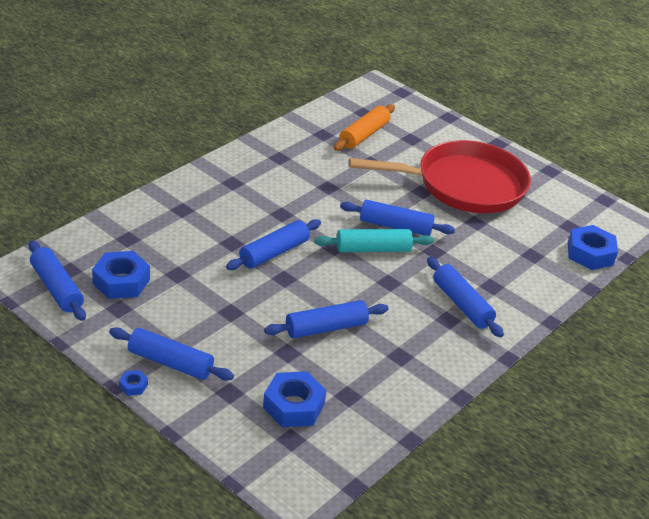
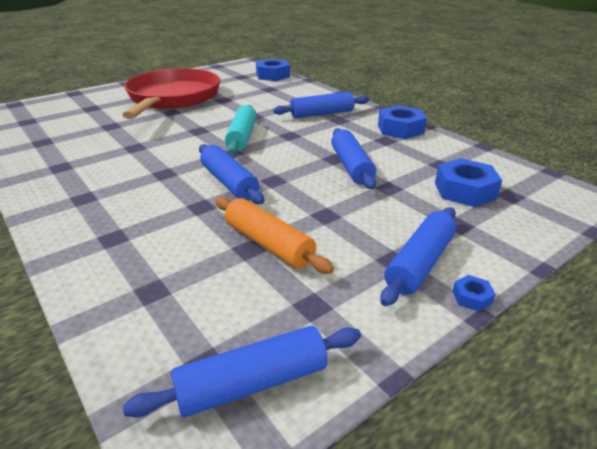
camera: 75 degrees left, 5 degrees down
blue nut [92,251,150,299] -> blue nut moved to [378,105,427,139]
orange rolling pin [334,104,395,151] -> orange rolling pin moved to [215,197,334,274]
blue rolling pin [340,200,455,236] -> none

